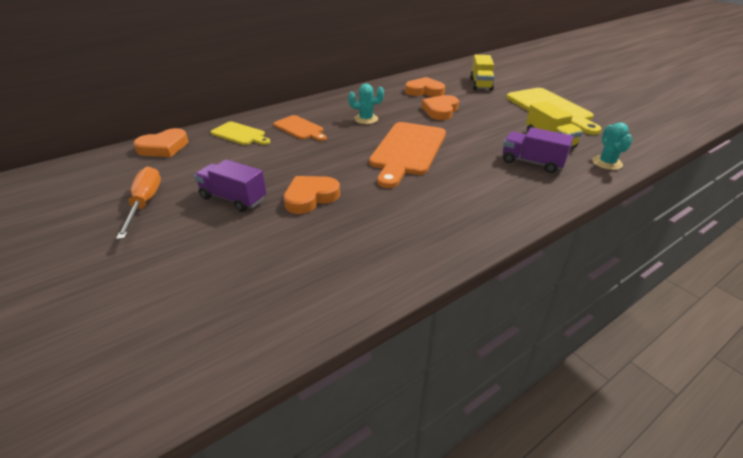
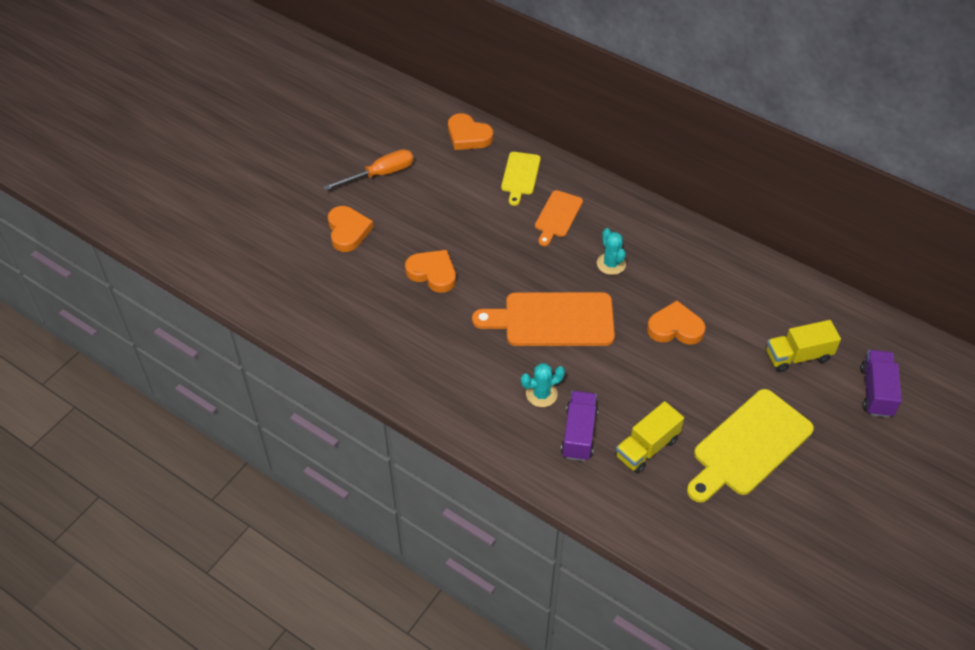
camera: 70 degrees right, 15 degrees up
purple truck [194,159,266,212] -> purple truck moved to [861,350,902,418]
orange heart [405,77,445,97] -> orange heart moved to [328,206,374,252]
turquoise cactus [592,123,632,170] -> turquoise cactus moved to [521,363,565,407]

